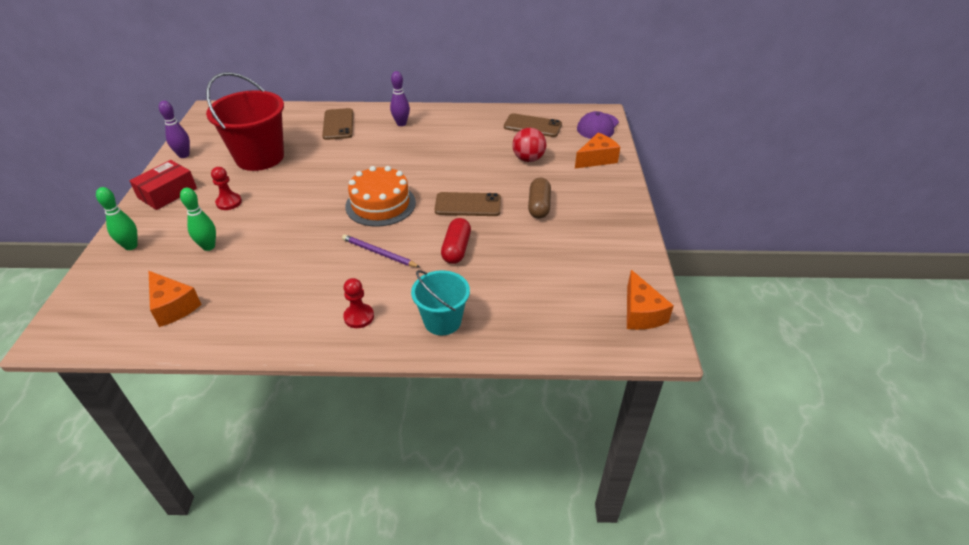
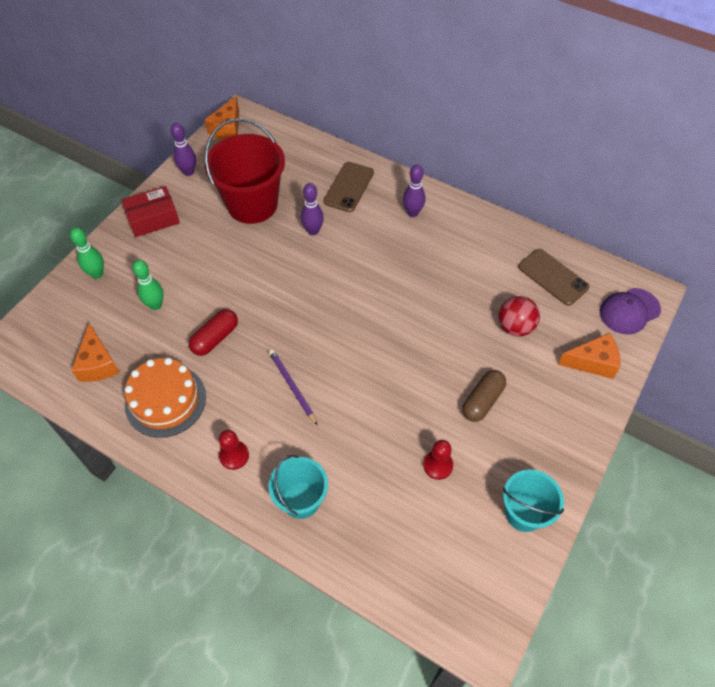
camera: 30 degrees right, 15 degrees up
red pawn [211,167,242,210] -> red pawn moved to [423,440,453,480]
orange cake [345,166,416,227] -> orange cake moved to [125,358,206,438]
brown phone [435,192,501,216] -> none
red capsule [441,218,471,264] -> red capsule moved to [189,309,238,356]
orange cheese [627,270,674,330] -> orange cheese moved to [205,96,239,140]
none -> purple bowling pin [301,183,324,235]
none -> turquoise bucket [503,470,564,532]

